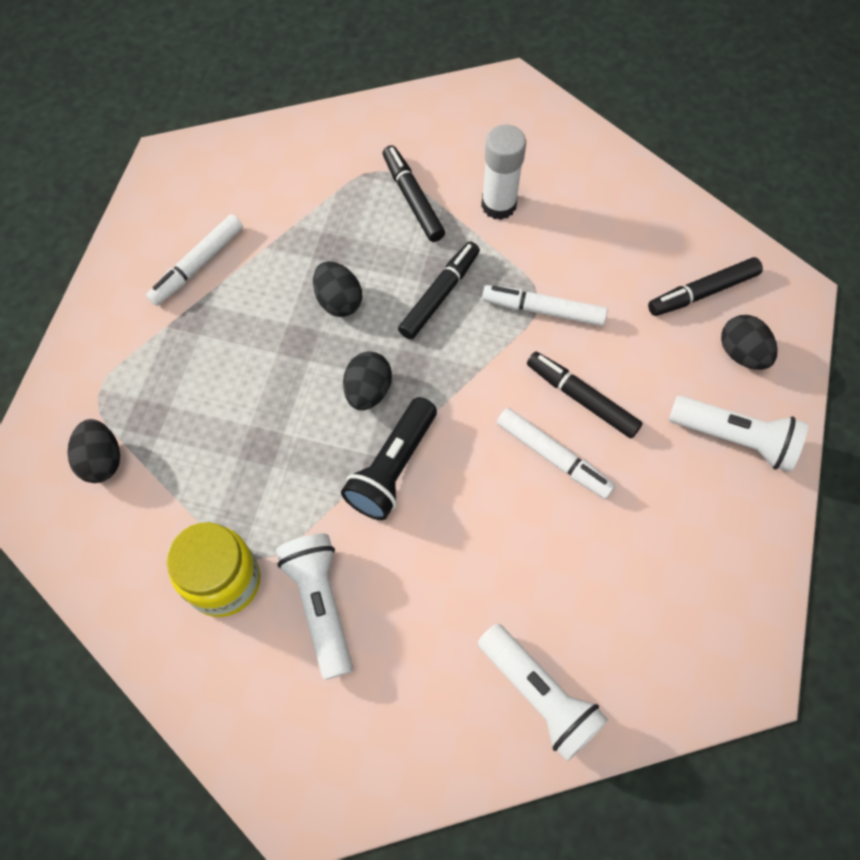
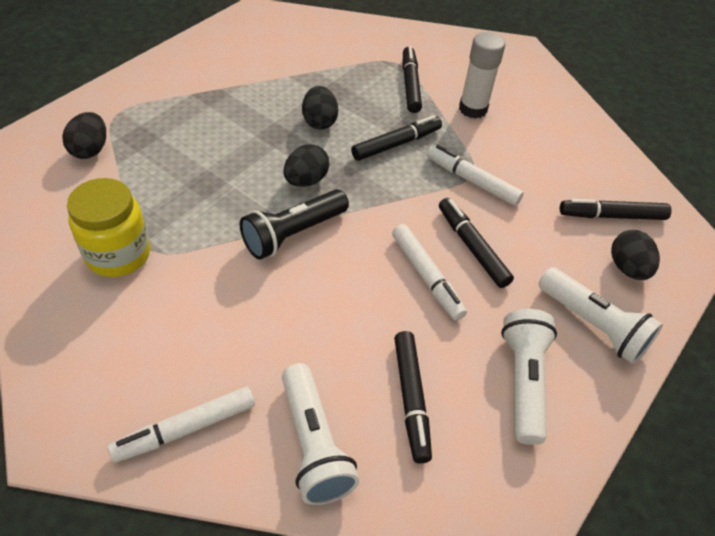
camera: 20 degrees right, 15 degrees down
white marker [146,214,243,306] -> white marker moved to [108,387,255,463]
white flashlight [276,534,353,680] -> white flashlight moved to [501,309,557,445]
none -> black marker [394,331,432,463]

